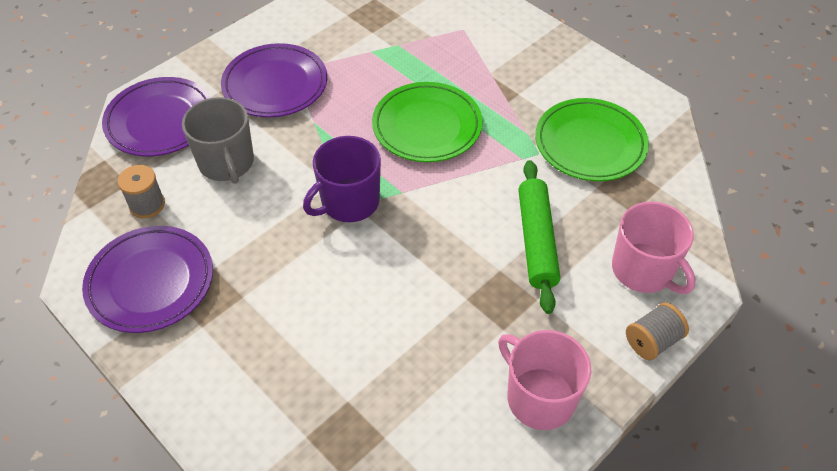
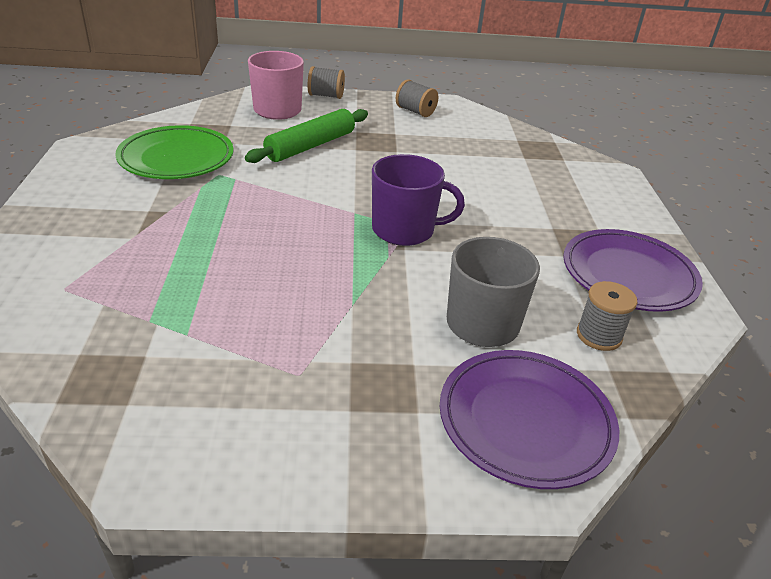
camera: 140 degrees left, 15 degrees down
purple plate [221,43,327,117] -> none
green plate [372,82,483,162] -> none
pink mug [498,330,591,430] -> grey spool [396,80,438,117]

